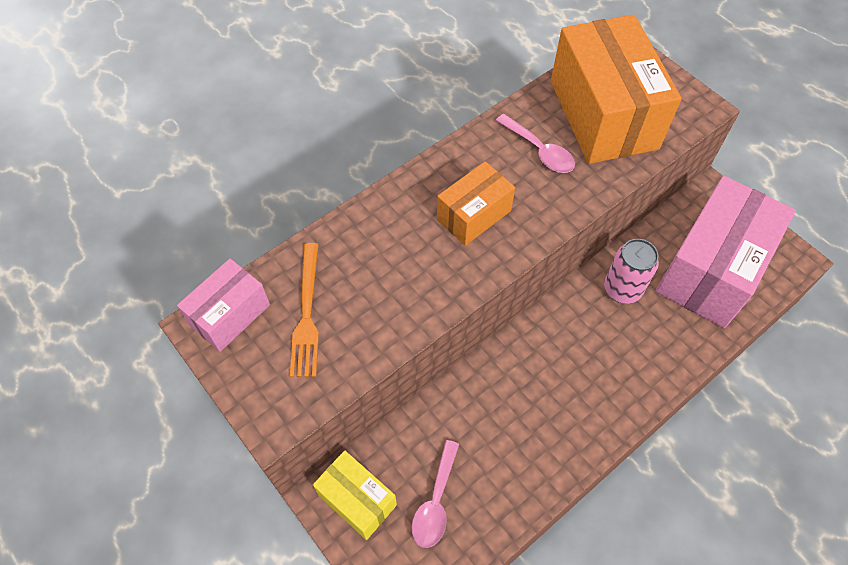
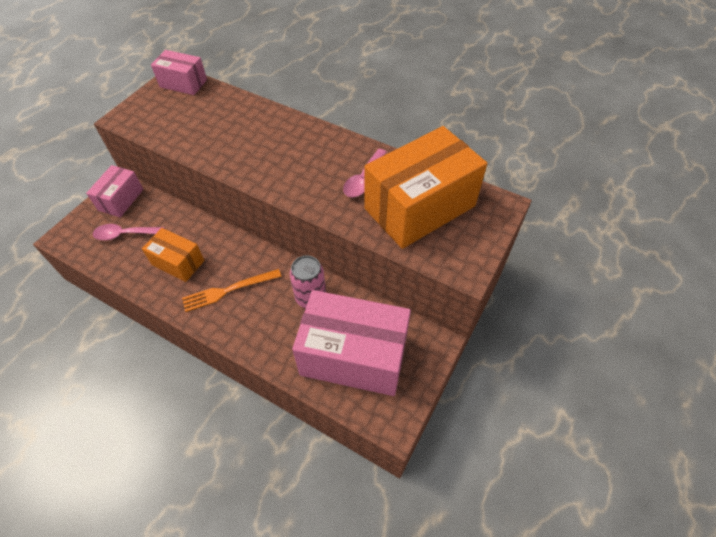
camera: 70 degrees right, 5 degrees down
orange fork [290,243,319,377] -> orange fork moved to [182,269,281,312]
yellow box [313,450,397,540] -> pink box [86,165,143,217]
orange box [437,161,515,246] -> orange box moved to [142,228,204,282]

